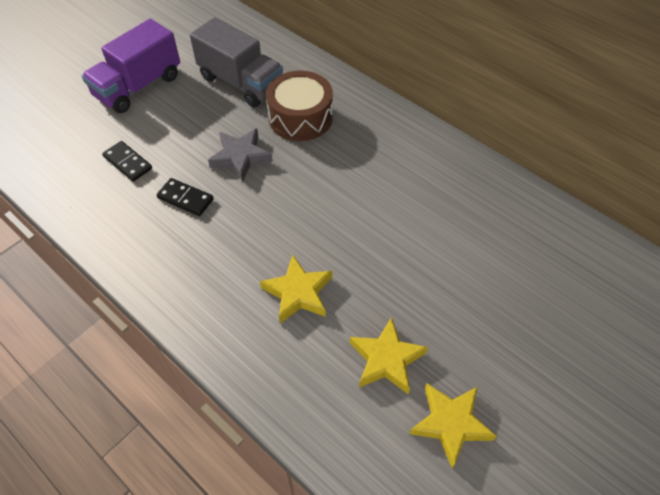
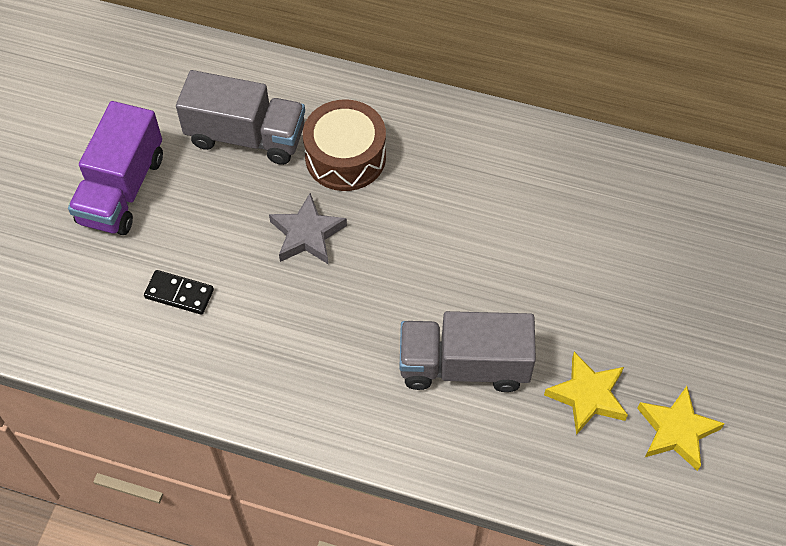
camera: 25 degrees left, 5 degrees up
black domino [156,178,214,216] -> none
yellow star [260,255,332,323] -> grey truck [400,311,536,392]

